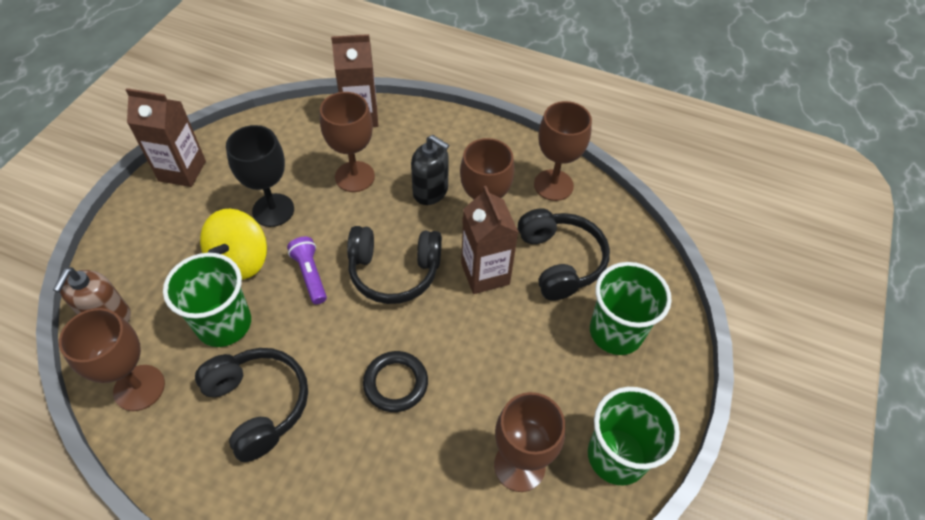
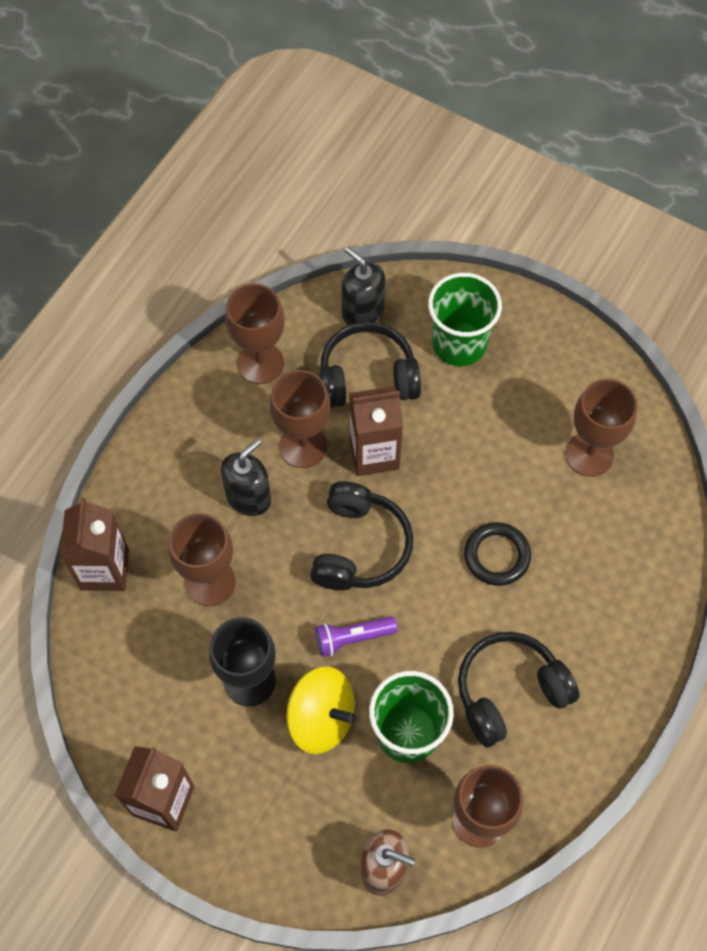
camera: 80 degrees left, 10 degrees up
green cup [588,387,680,485] -> none
none -> black soap dispenser [341,247,385,325]

